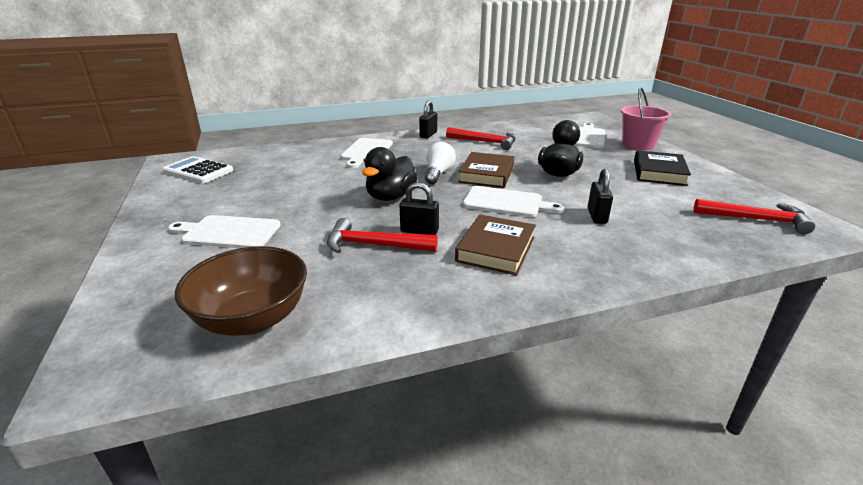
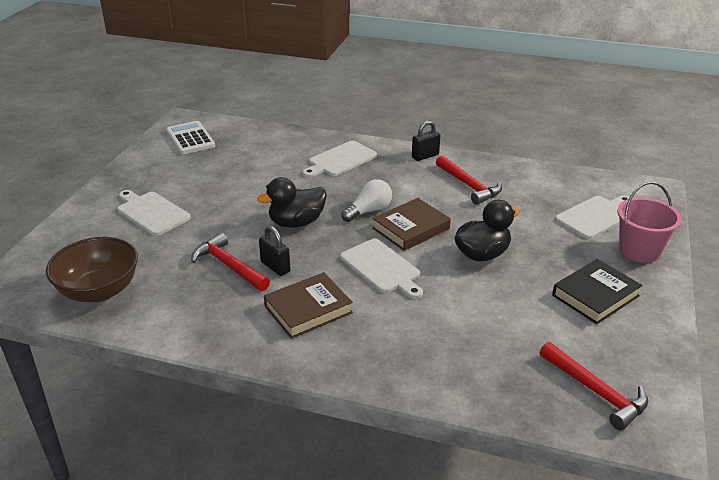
camera: 35 degrees right, 5 degrees up
black padlock [587,169,613,224] -> none

